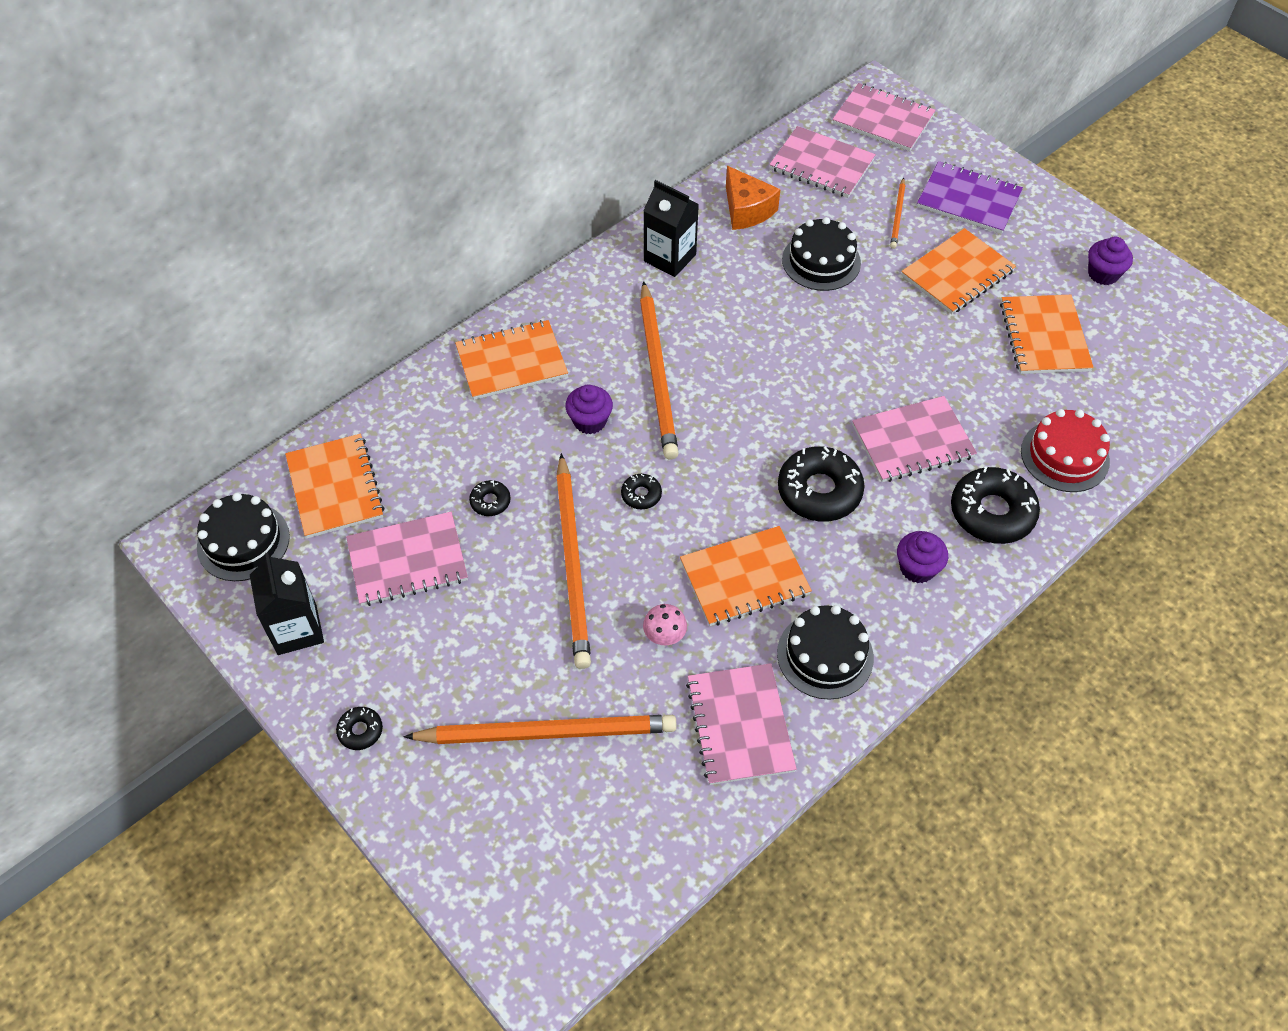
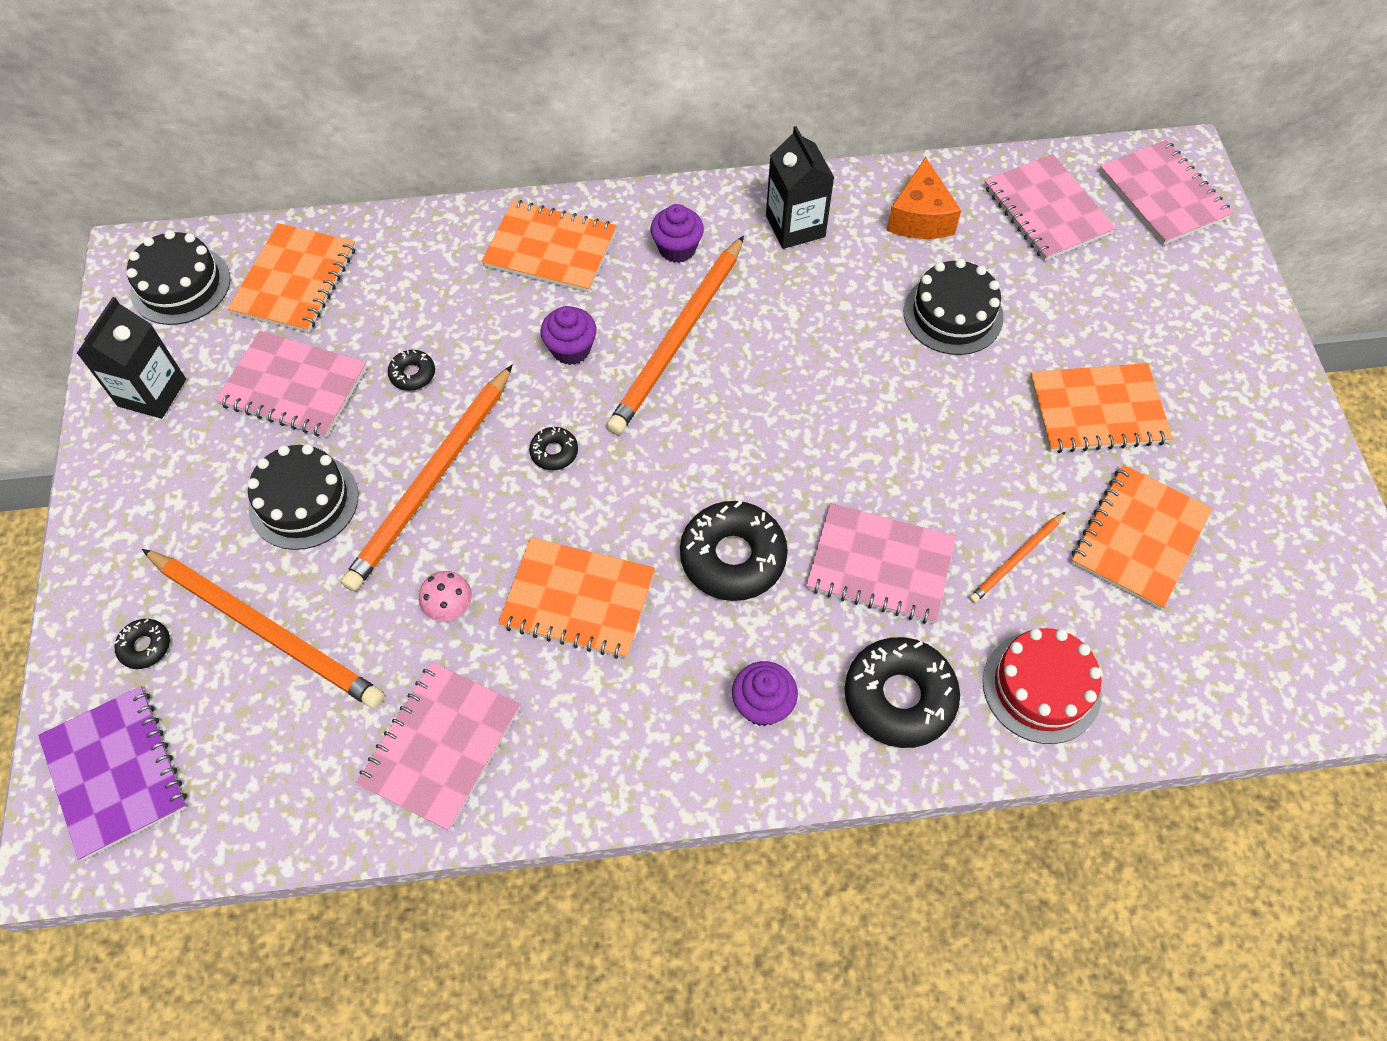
camera: 35 degrees right, 5 degrees up
black donut [336,707,383,750] -> black donut moved to [115,619,170,669]
black cake [777,605,874,700] -> black cake moved to [247,444,359,550]
orange pencil [890,178,905,249] -> orange pencil moved to [969,512,1066,603]
purple notebook [917,161,1023,234] -> purple notebook moved to [38,686,187,860]
purple cupcake [1088,237,1133,285] -> purple cupcake moved to [650,204,704,263]

